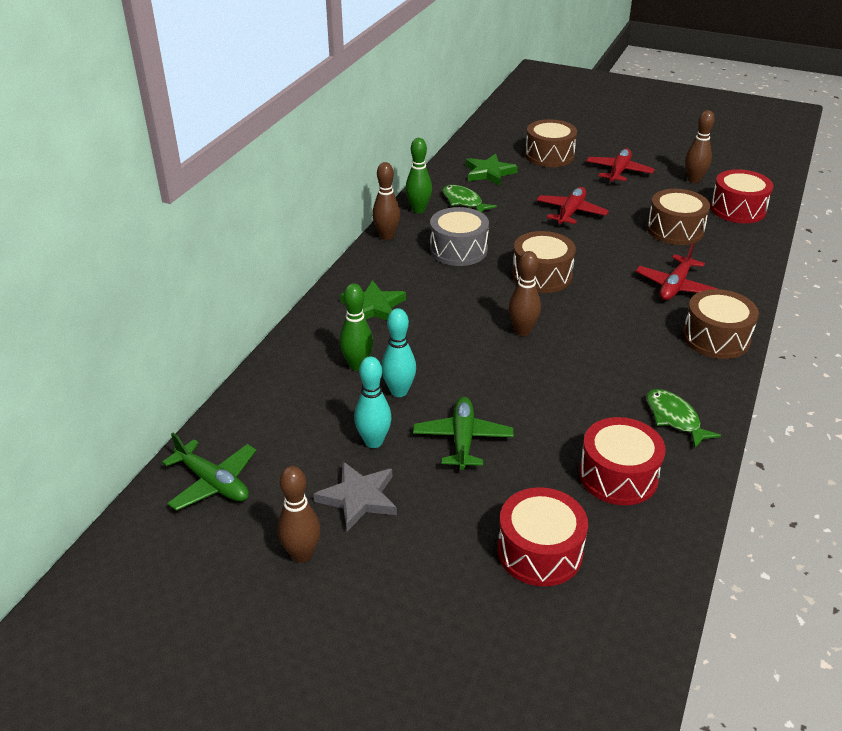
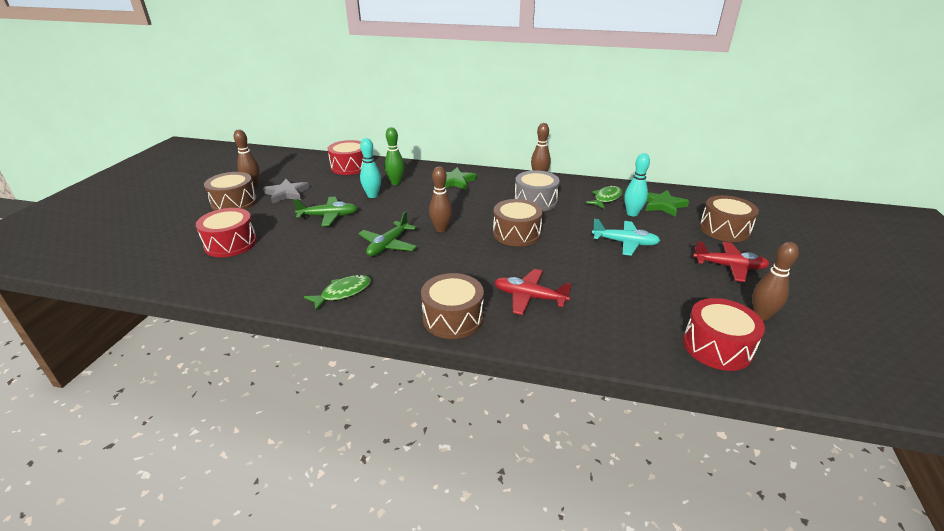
camera: 80 degrees right, 5 degrees down
green plane [162,433,256,511] -> green plane moved to [358,211,417,256]
turquoise bowling pin [354,356,392,448] -> turquoise bowling pin moved to [624,153,650,216]
green bowling pin [405,138,432,213] -> none
red plane [537,187,609,226] -> turquoise plane [592,219,660,256]
red drum [579,417,666,505] -> red drum moved to [327,140,364,175]
brown drum [647,189,710,245] -> brown drum moved to [204,172,257,211]

